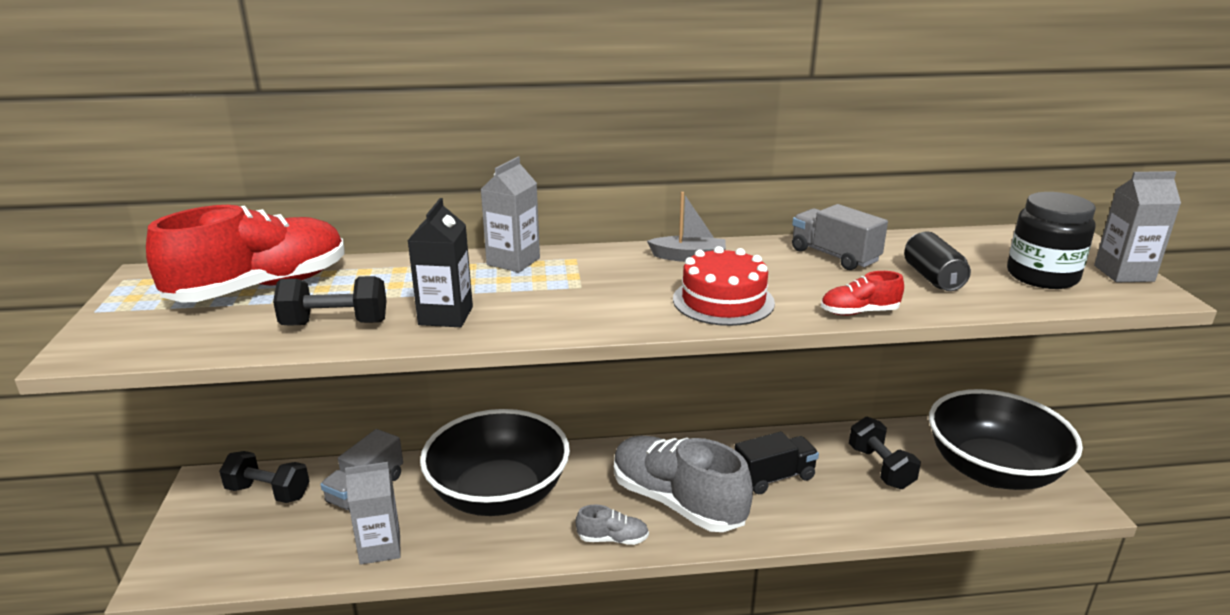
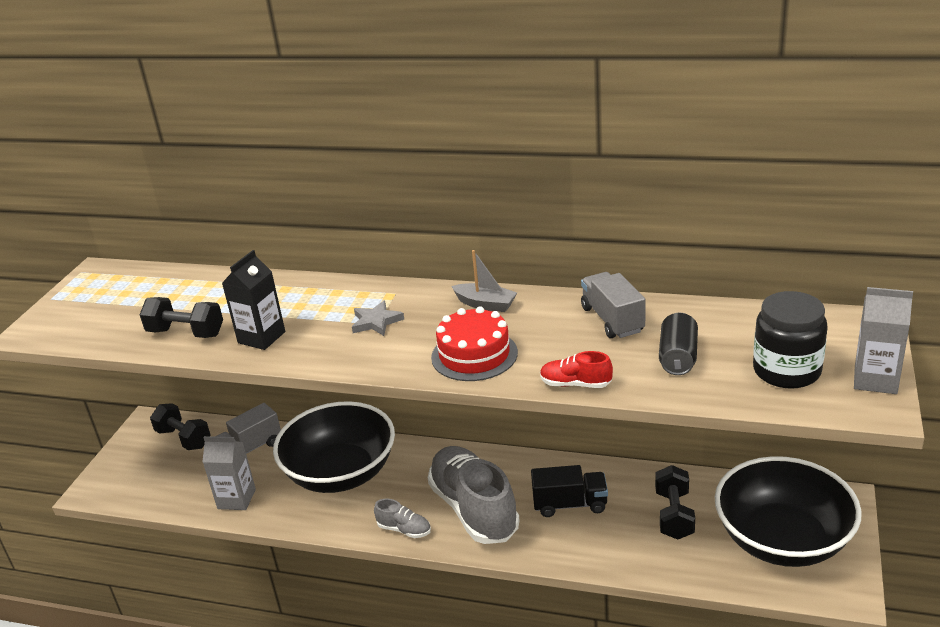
camera: 25 degrees right, 5 degrees up
red shoe [146,205,345,303] -> none
grey carton [481,157,540,272] -> none
none -> grey star [352,300,404,336]

